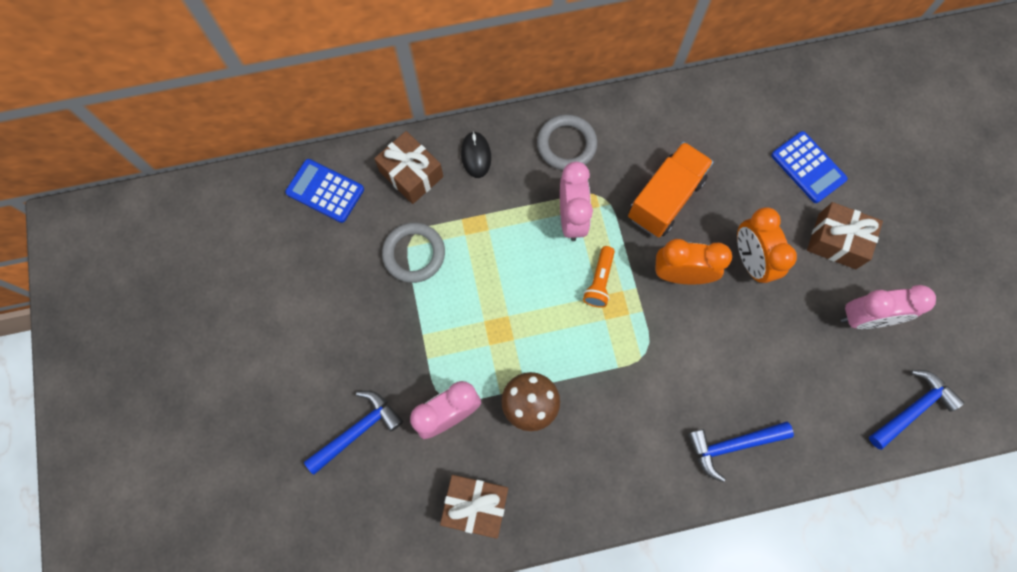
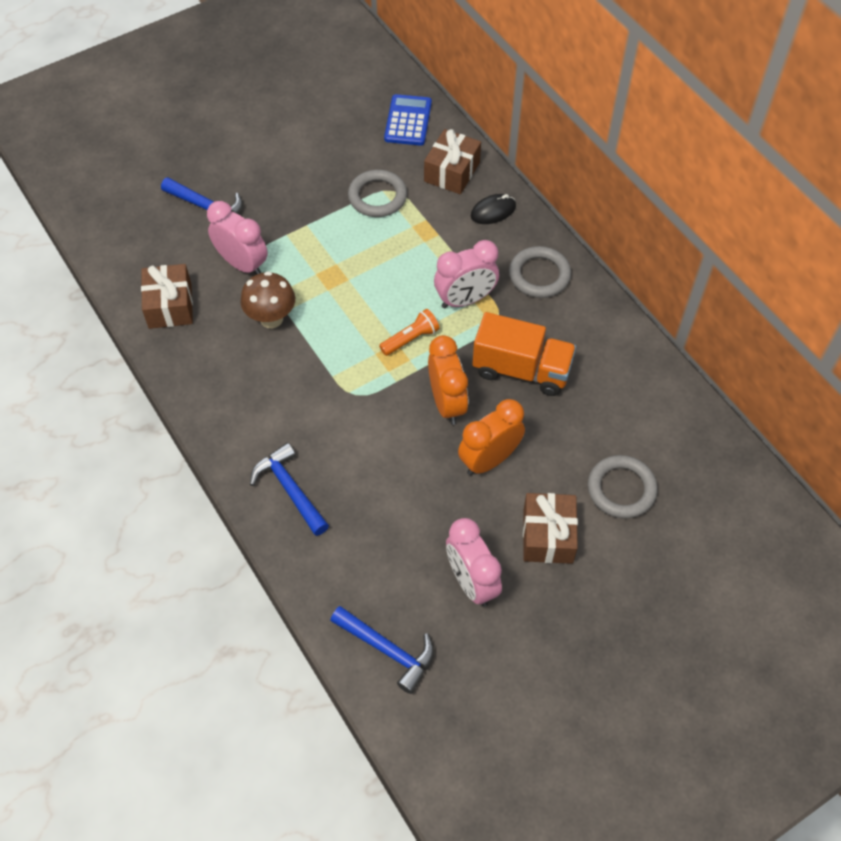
camera: 70 degrees right, 15 degrees down
orange flashlight [583,246,615,308] -> orange flashlight turned 150 degrees clockwise [379,309,440,356]
blue calculator [771,131,848,203] -> grey ring [588,455,658,519]

